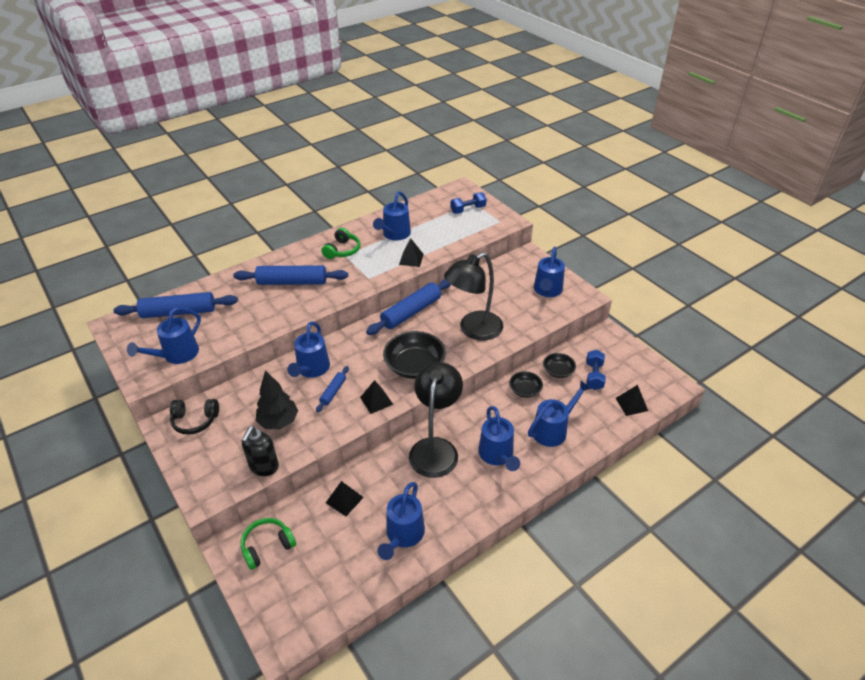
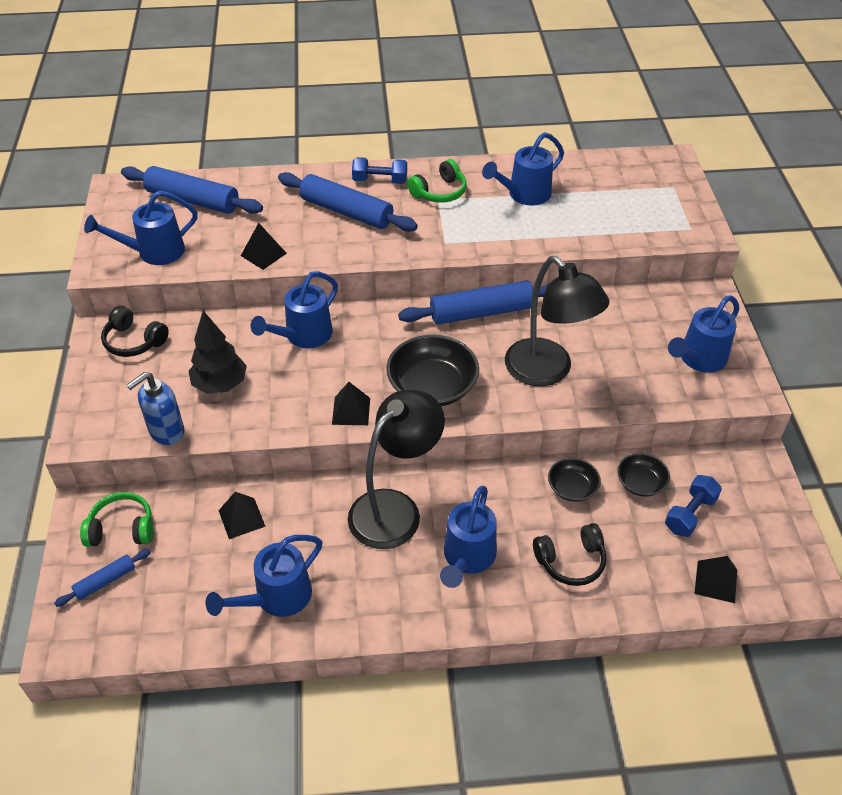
camera: 30 degrees right, 5 degrees up
black soap dispenser [241,426,279,476] -> blue soap dispenser [126,372,185,445]
blue rolling pin [316,366,349,412] -> blue rolling pin moved to [54,549,151,607]
black pyramid [399,238,424,267] -> black pyramid moved to [241,223,287,270]
black lamp [444,252,503,340] -> black lamp turned 120 degrees counterclockwise [505,256,609,386]
blue dumbbell [451,192,486,214] -> blue dumbbell moved to [352,157,407,184]
blue watering can [528,380,592,447] -> black headphones [533,523,606,586]

